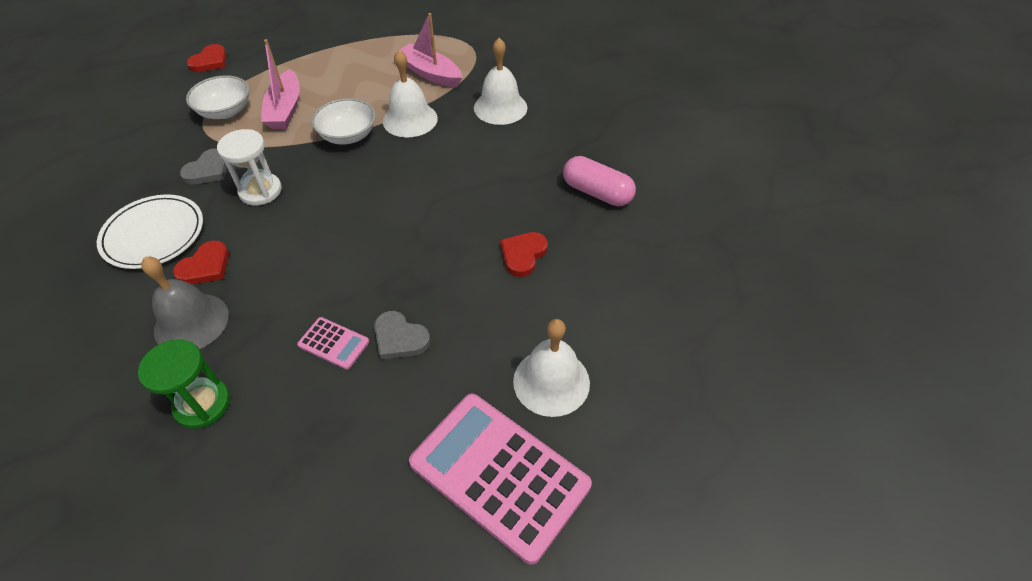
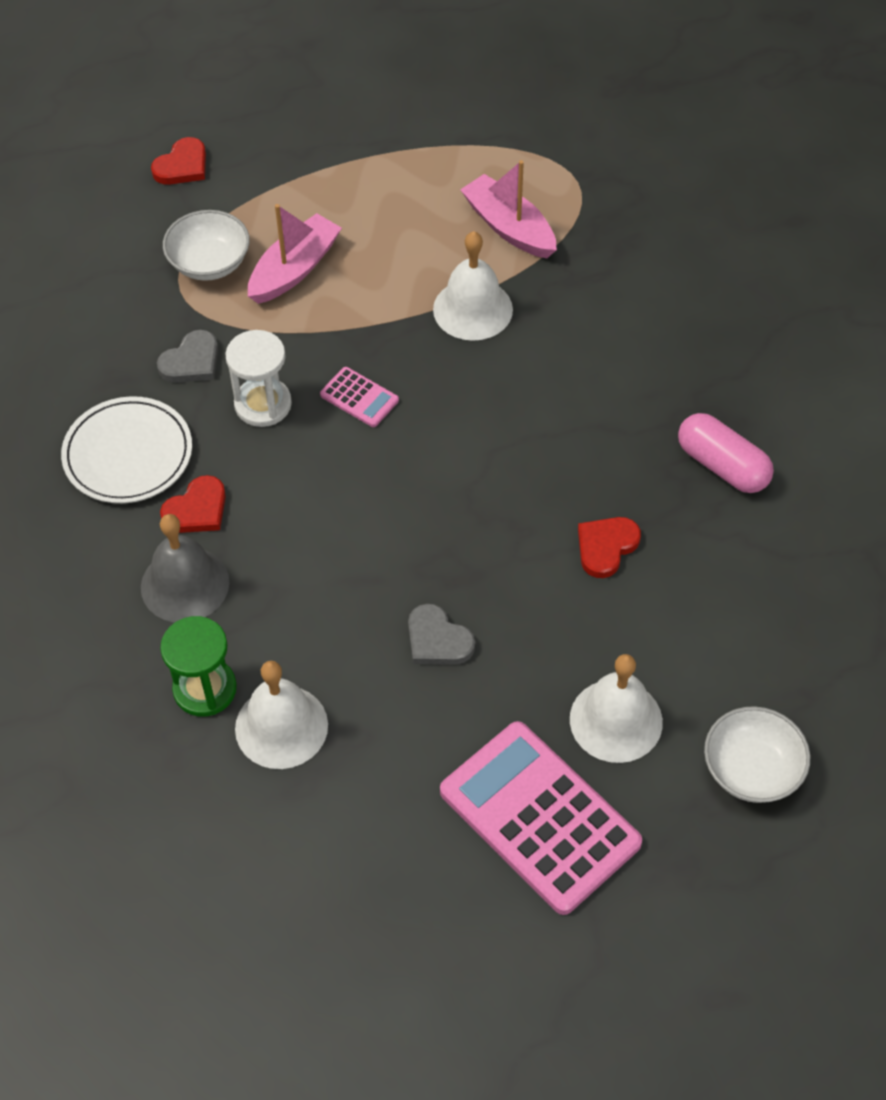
camera: 10 degrees right, 5 degrees up
pink boat [261,39,300,129] -> pink boat turned 150 degrees counterclockwise [248,204,342,304]
pink calculator [297,317,369,370] -> pink calculator moved to [320,367,399,427]
white bowl [312,98,376,144] -> white bowl moved to [704,706,810,803]
white bell [474,38,528,125] -> white bell moved to [235,661,328,769]

